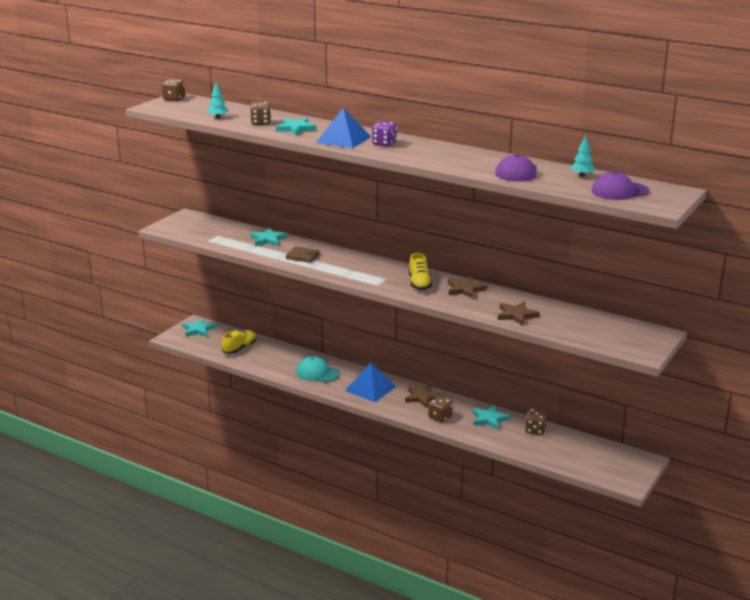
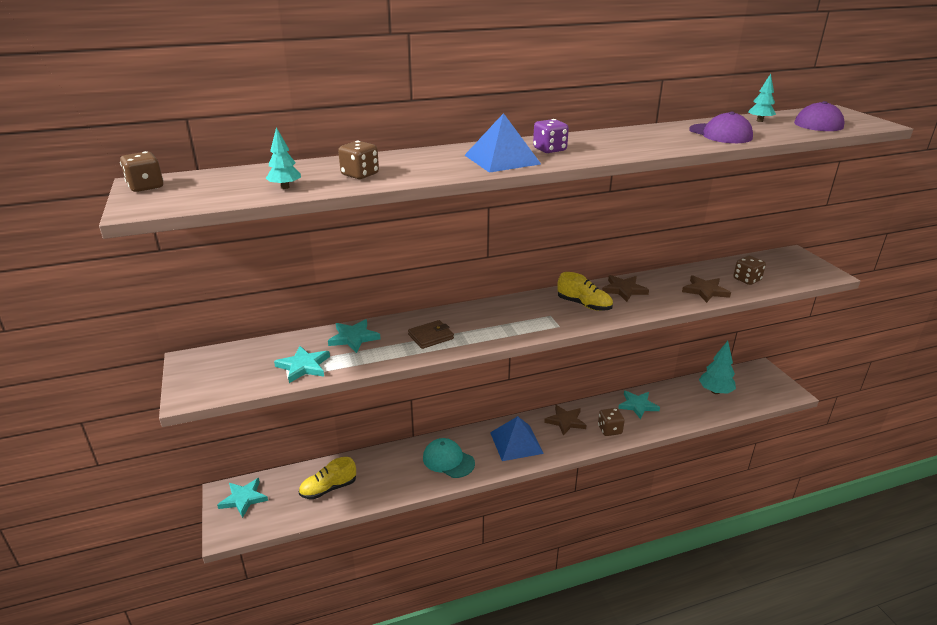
camera: 50 degrees left, 5 degrees up
yellow shoe [222,330,256,354] -> yellow shoe turned 105 degrees counterclockwise [299,457,356,499]
turquoise star [276,118,317,135] -> turquoise star moved to [274,346,330,383]
turquoise cap [296,356,340,382] -> turquoise cap turned 60 degrees clockwise [423,438,475,478]
brown dice [525,409,547,435] -> brown dice moved to [734,256,766,285]
none -> turquoise tree [699,341,736,394]

